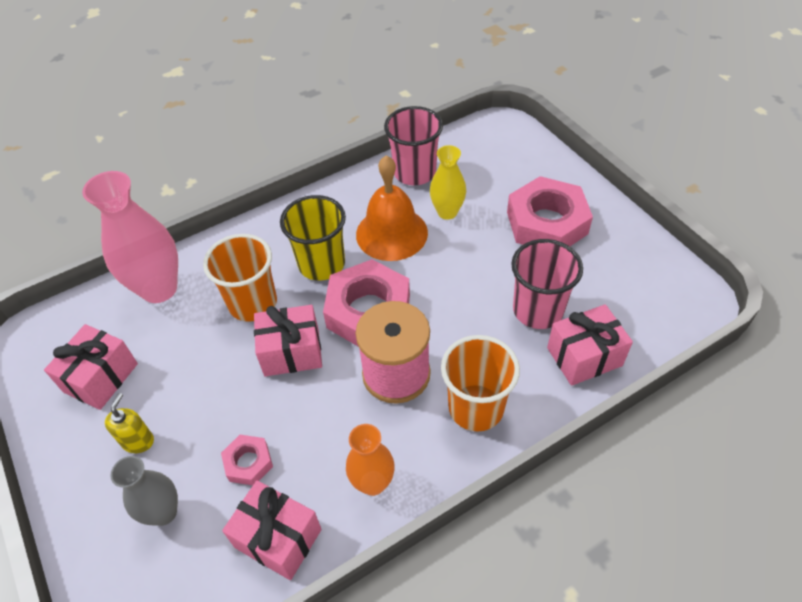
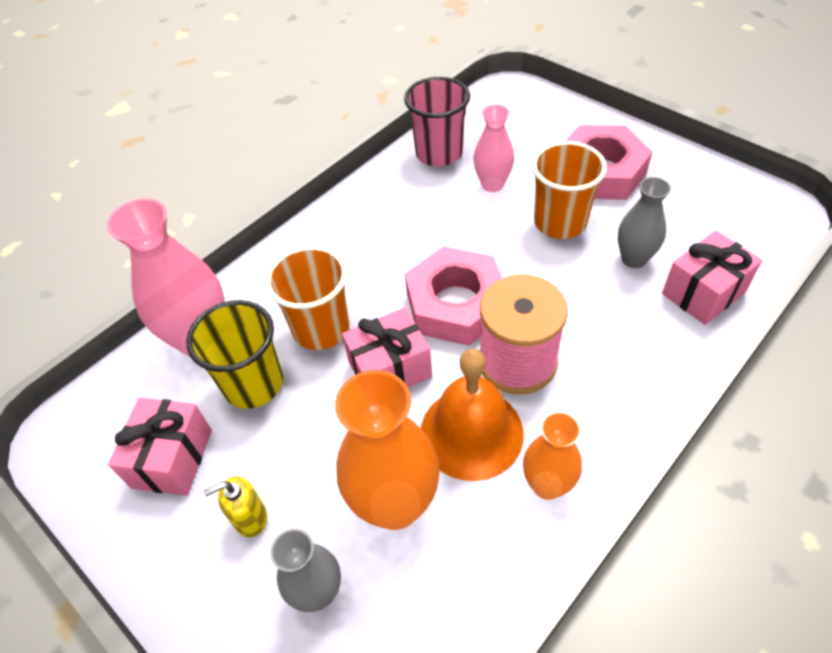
camera: 15 degrees left, 0 degrees up
yellow soap dispenser [105,393,154,453] -> yellow soap dispenser turned 105 degrees counterclockwise [204,477,267,537]
pink nut [221,435,273,485] -> orange vase [335,370,440,530]
pink gift [222,481,322,580] -> none
yellow cup [280,195,346,281] -> yellow cup moved to [186,300,283,409]
orange bell [356,155,428,261] -> orange bell moved to [421,348,524,481]
yellow vase [430,145,466,220] -> pink vase [473,105,514,192]
orange cup [441,335,520,432] -> orange cup moved to [532,141,607,239]
pink cup [511,239,583,329] -> grey vase [618,177,671,268]

